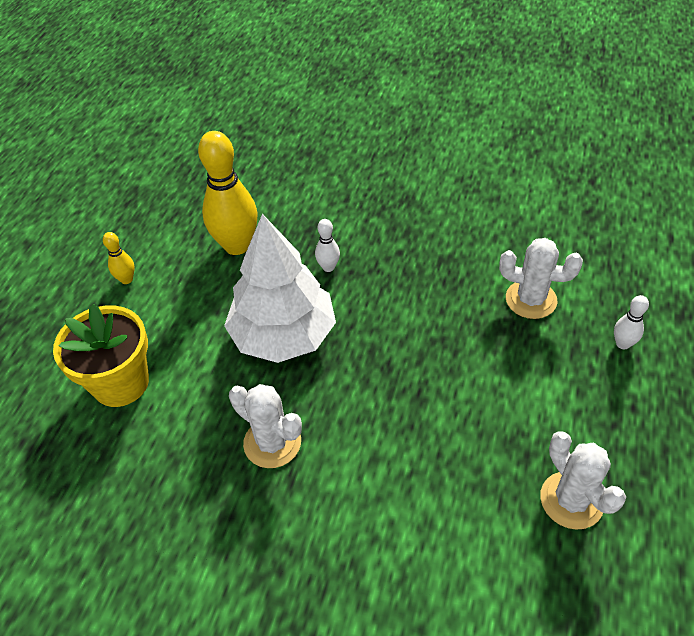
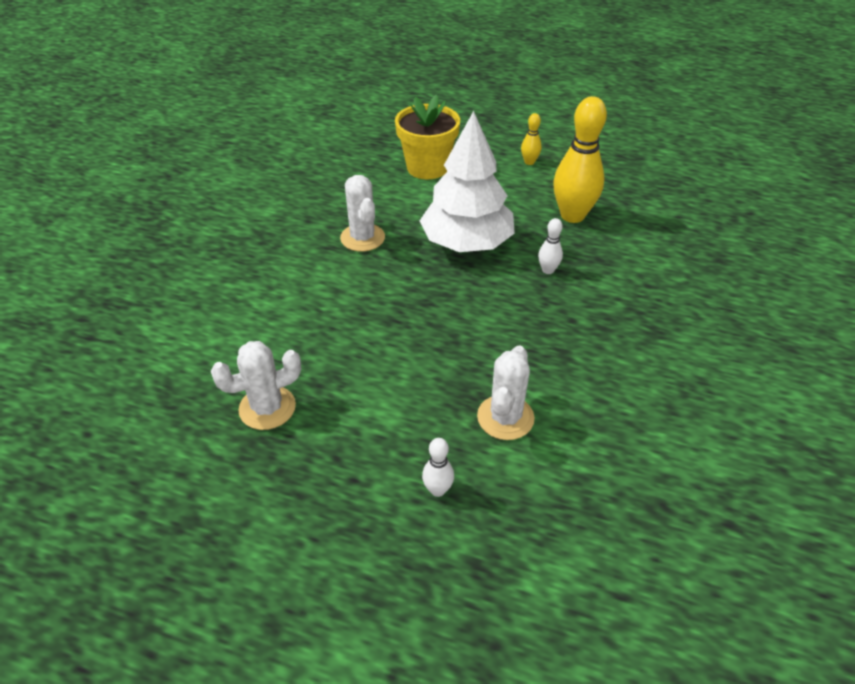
camera: 90 degrees right, 5 degrees down
white cactus [229,384,302,468] -> white cactus turned 60 degrees counterclockwise [340,175,385,252]

